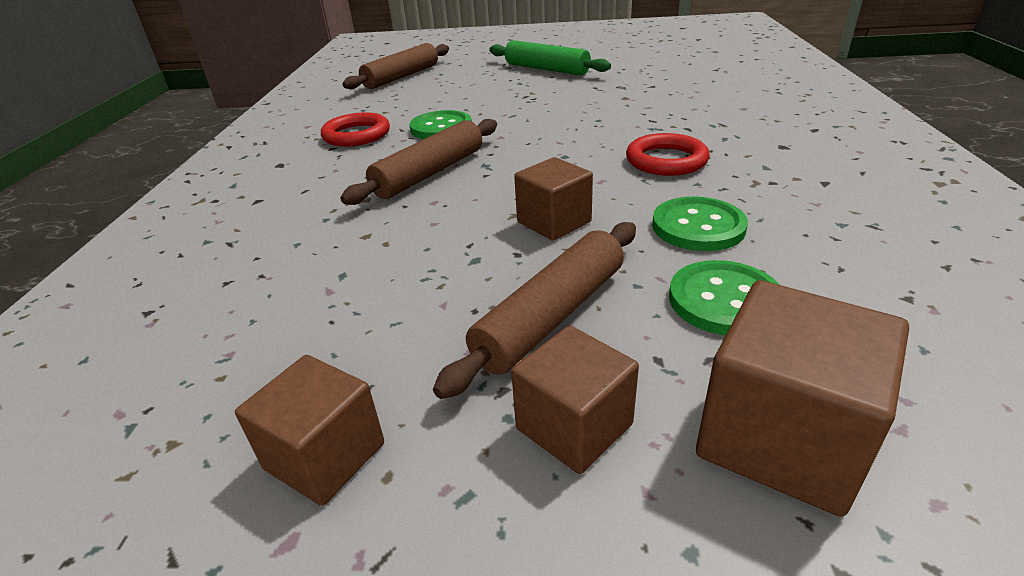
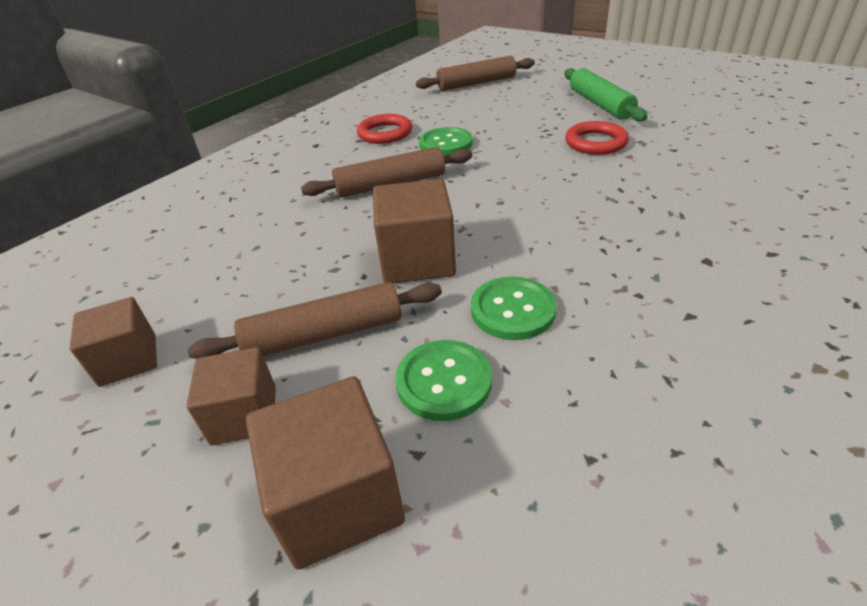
camera: 35 degrees right, 5 degrees up
brown cube [514,157,593,241] -> brown cube [373,179,456,283], size x1.51
red ring [626,133,710,176] -> red ring moved to [565,121,629,155]

